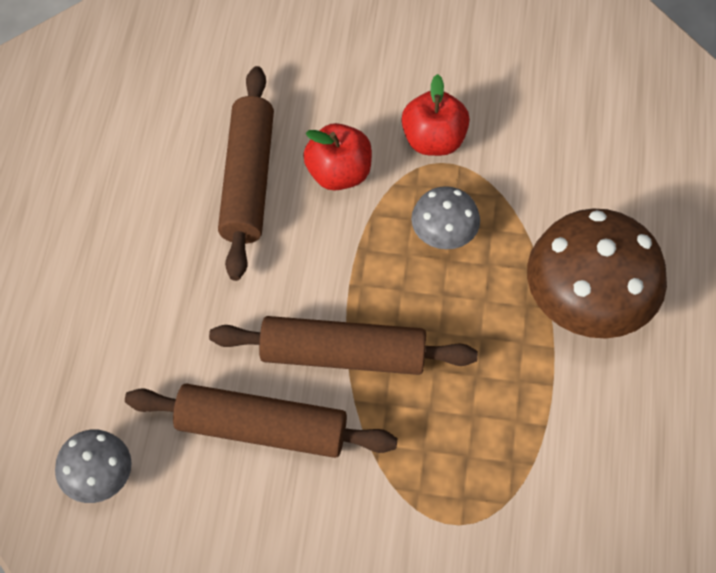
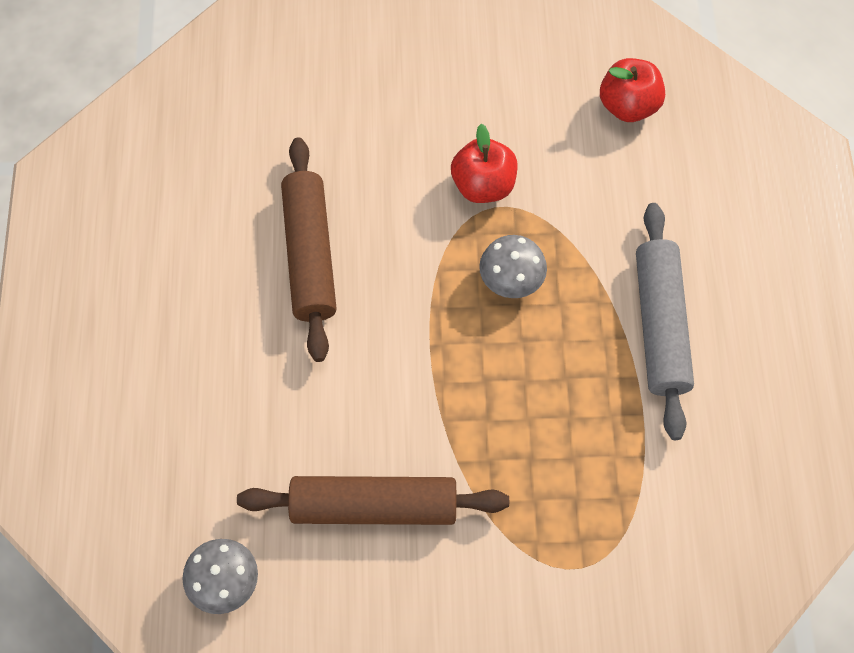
camera: 10 degrees left, 5 degrees up
brown rolling pin [209,316,478,375] -> none
red apple [303,123,372,191] -> red apple moved to [600,58,665,122]
brown mushroom [527,208,667,339] -> grey rolling pin [636,203,694,440]

